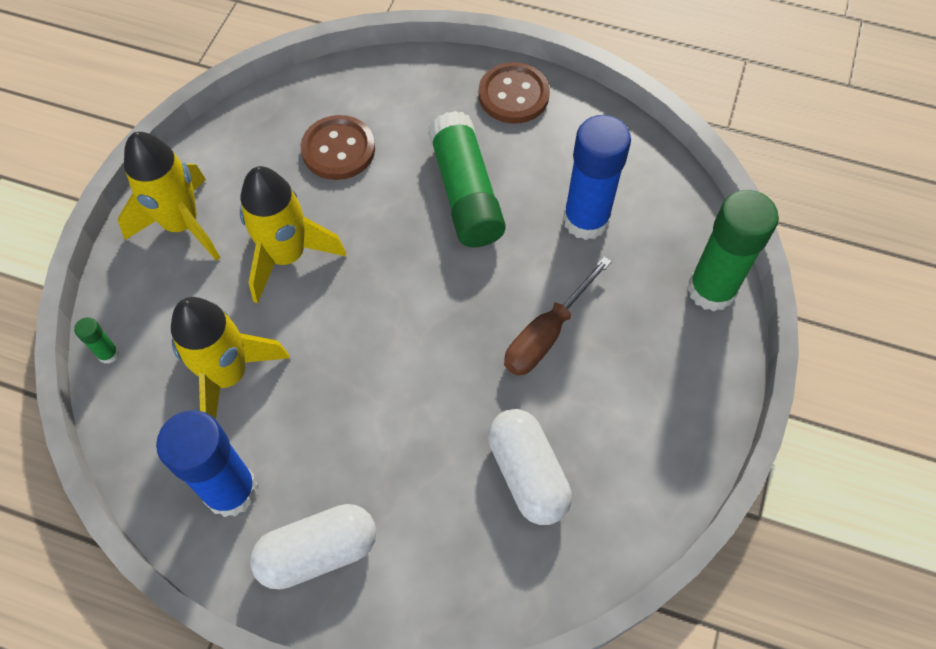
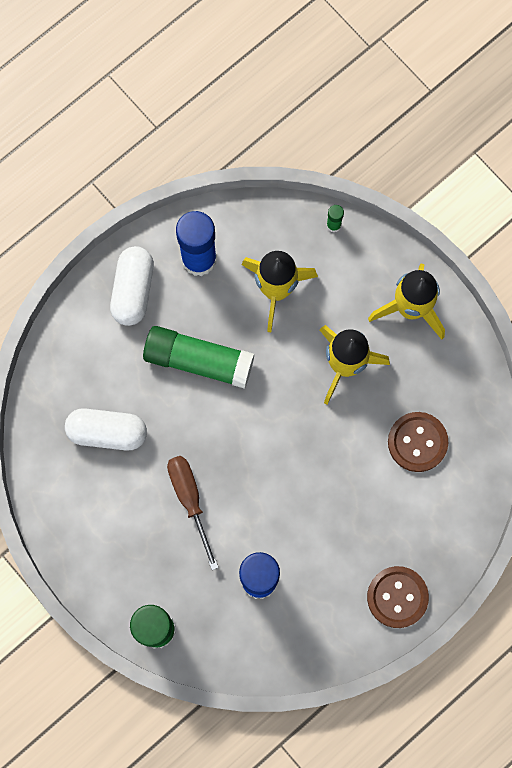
camera: 120 degrees right, 15 degrees up
green glue stick [428,111,506,247] -> green glue stick moved to [143,326,254,389]

